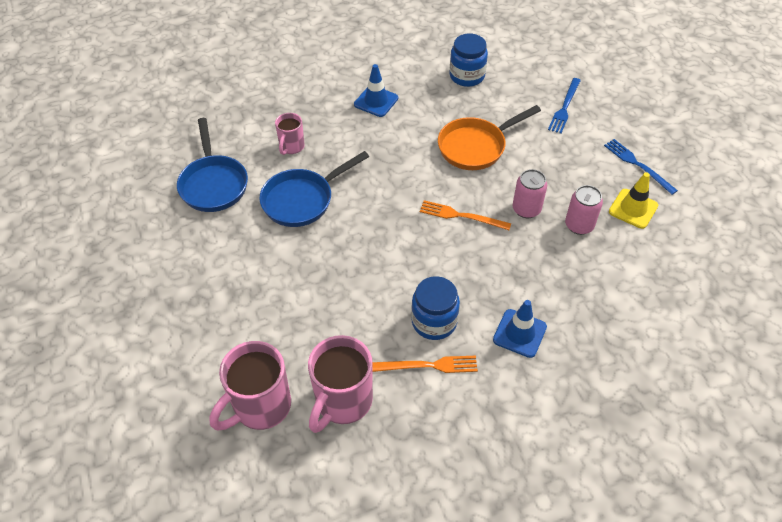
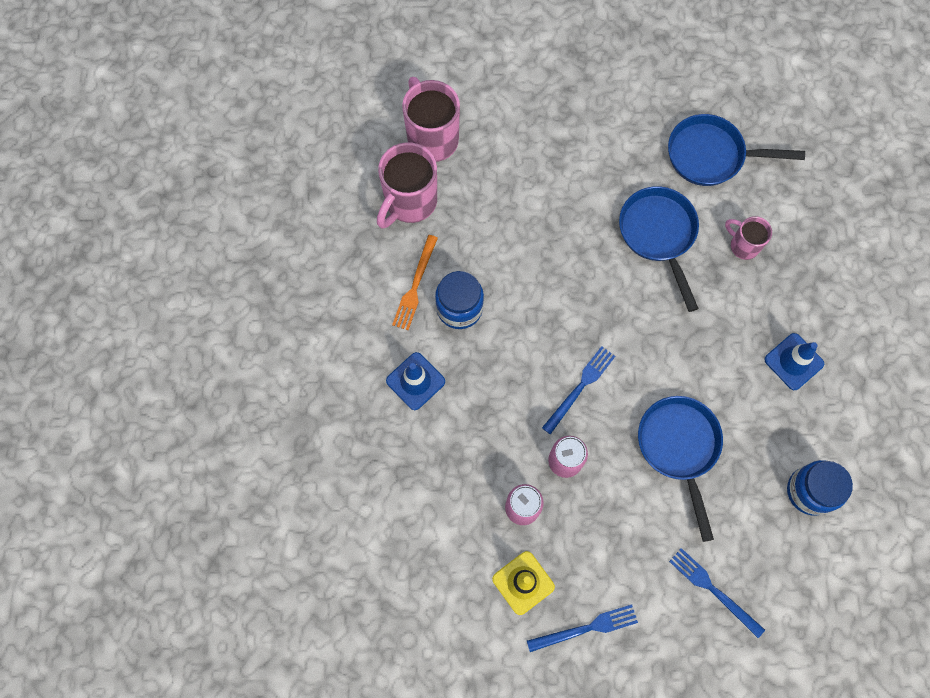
camera: 110 degrees right, 20 degrees up
pink mug [308,335,373,433] -> pink mug turned 105 degrees counterclockwise [377,142,437,228]
orange fork [420,200,511,230] -> blue fork [542,346,616,435]
orange pan [438,105,541,170] -> blue pan [638,396,723,542]

